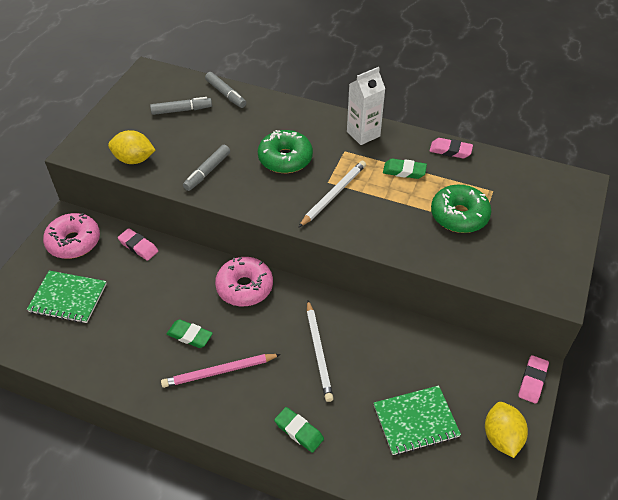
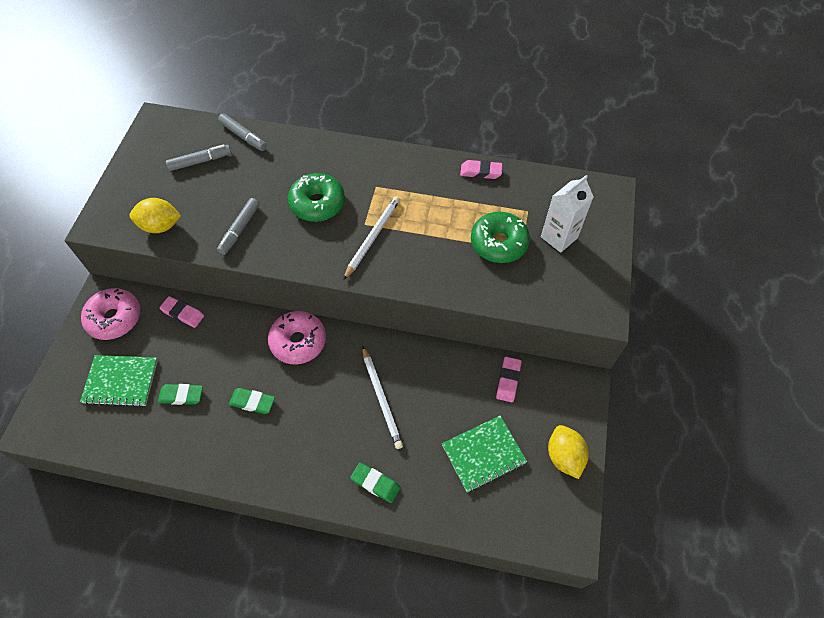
camera: 10 degrees left, 10 degrees up
pink pencil [161,354,281,388] -> none
white carton [347,67,385,145] -> white carton moved to [541,175,593,253]
green eraser [383,159,427,179] -> green eraser moved to [158,384,203,405]
pink eraser [518,355,549,404] -> pink eraser moved to [496,357,522,402]

